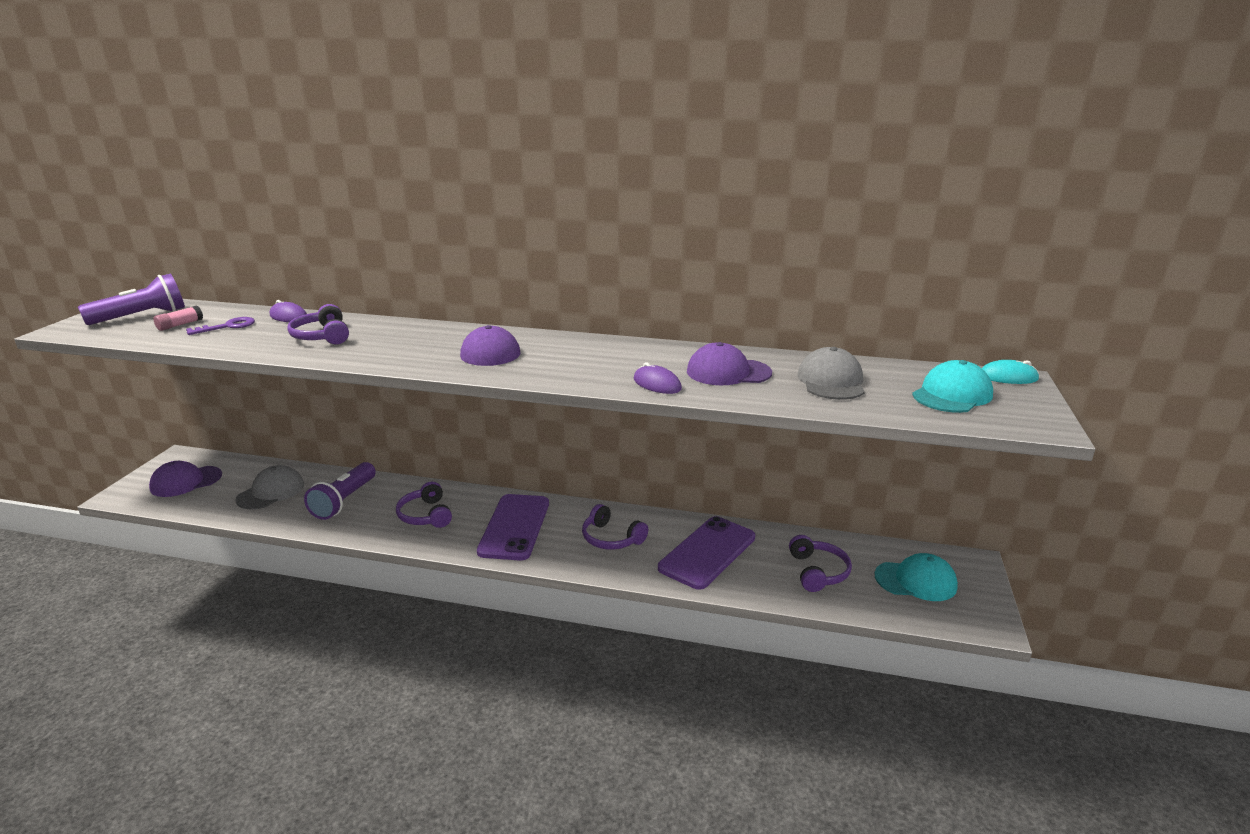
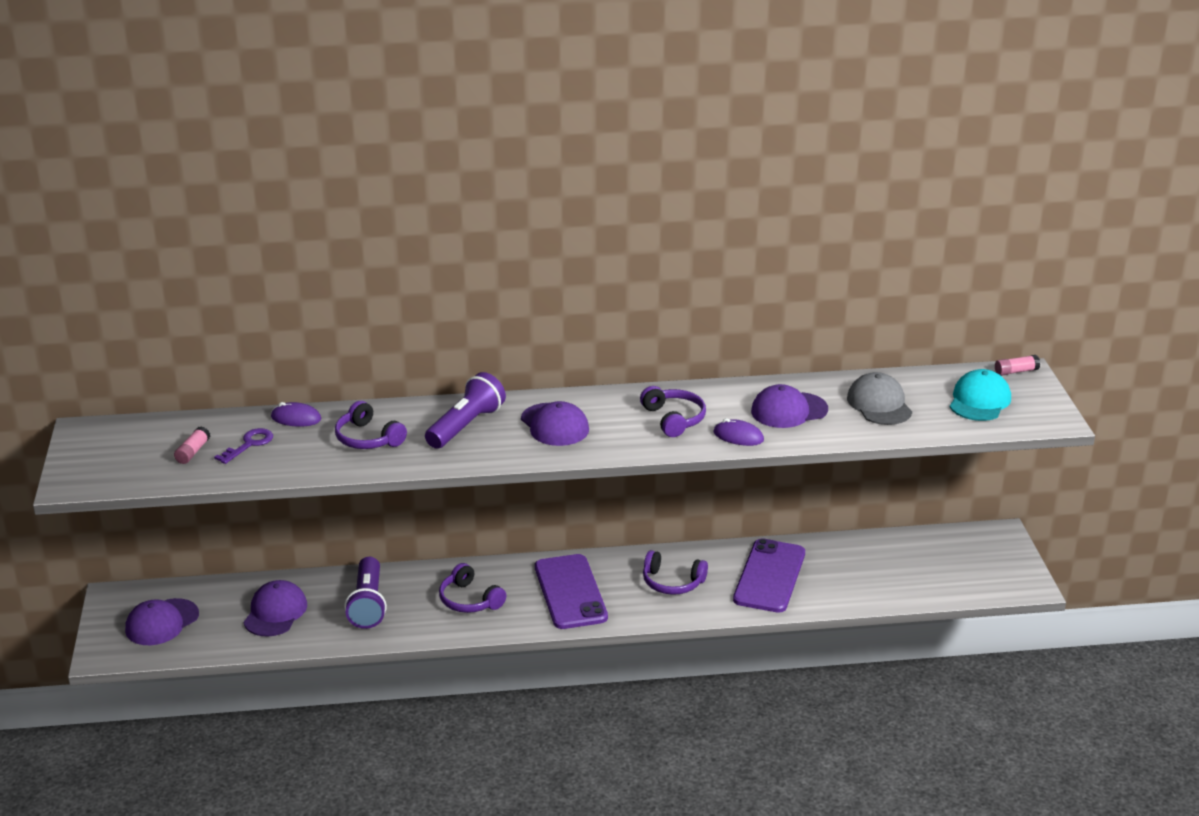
camera: 20 degrees left, 5 degrees up
purple flashlight [78,274,185,325] -> purple flashlight moved to [425,372,506,449]
grey cap [235,465,304,510] -> purple cap [244,580,307,637]
purple headphones [789,535,852,592] -> purple headphones moved to [640,386,706,437]
turquoise cap [875,553,958,601] -> none
turquoise mouse [982,360,1039,384] -> pink glue stick [995,355,1040,376]

